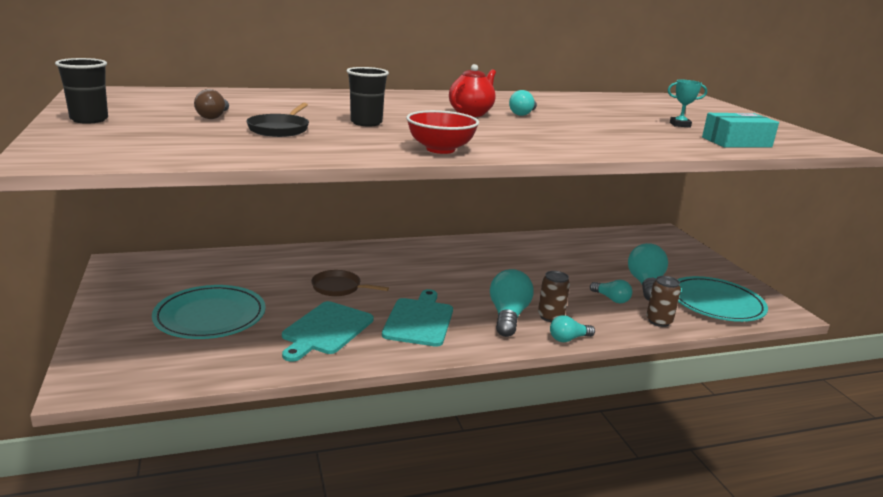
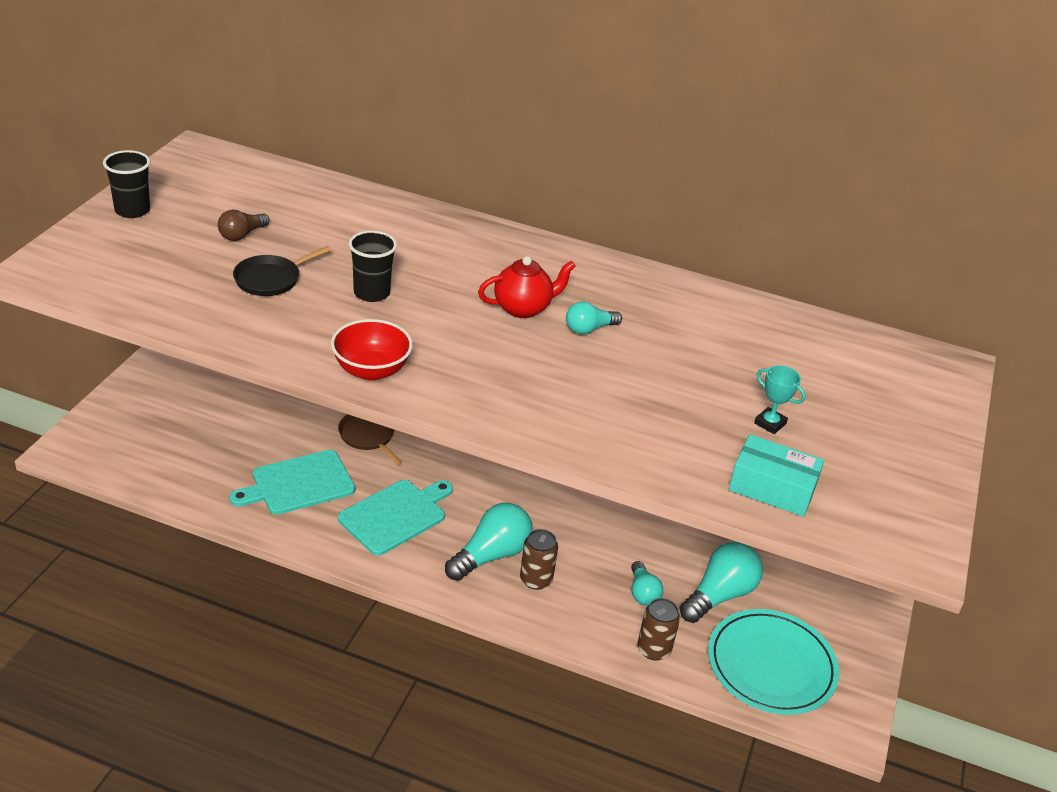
camera: 35 degrees right, 15 degrees up
turquoise plate [152,285,266,339] -> none
turquoise light bulb [550,315,595,342] -> none

